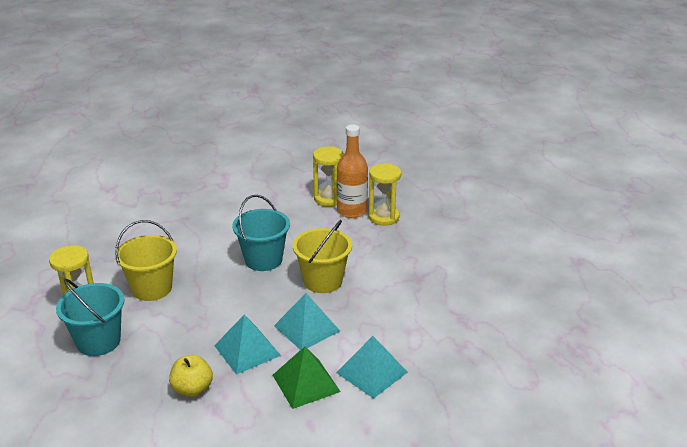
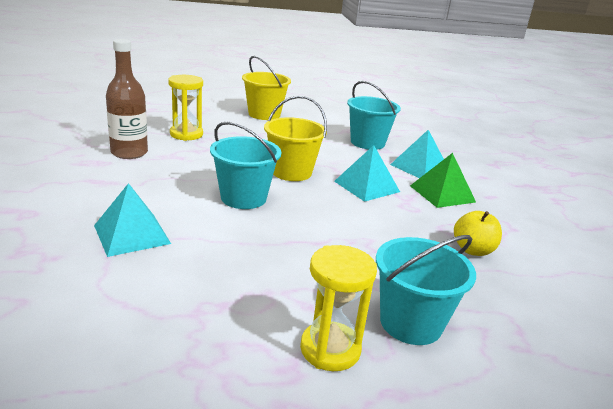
camera: 90 degrees left, 5 degrees down
yellow bucket [115,220,177,301] -> yellow bucket moved to [242,56,291,120]
turquoise pyramid [214,314,281,375] -> turquoise pyramid moved to [94,183,171,257]
yellow hourglass [313,147,344,207] -> brown bottle [106,39,148,159]
orange bottle [337,124,368,218] -> none
none -> turquoise bucket [347,81,401,150]

